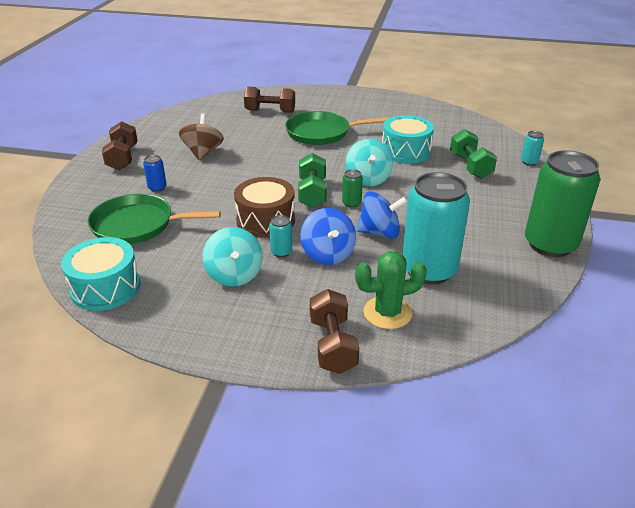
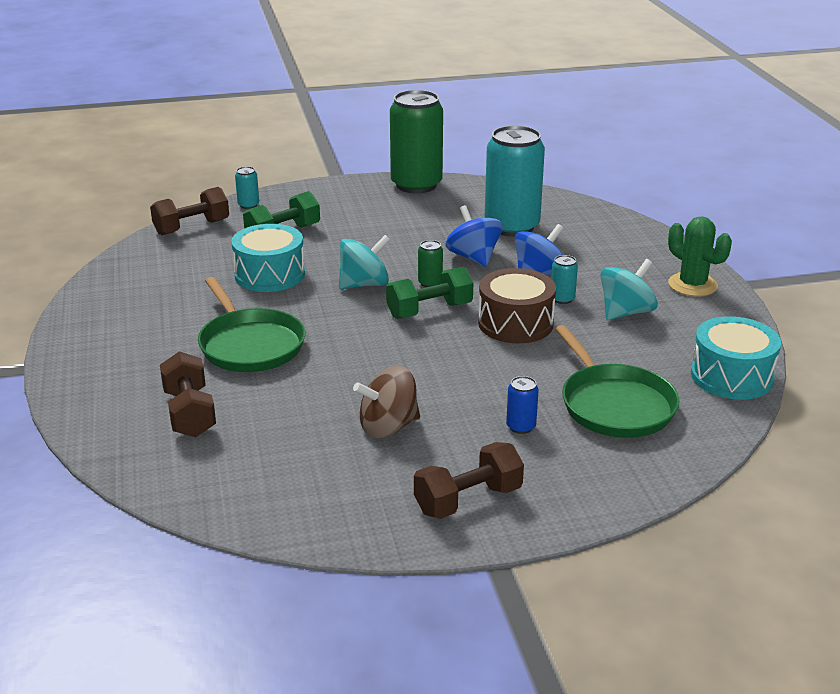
camera: 115 degrees left, 5 degrees down
brown dumbbell [310,289,359,374] -> brown dumbbell moved to [150,187,229,235]
green cactus [355,251,427,329] -> green cactus moved to [668,216,732,297]

